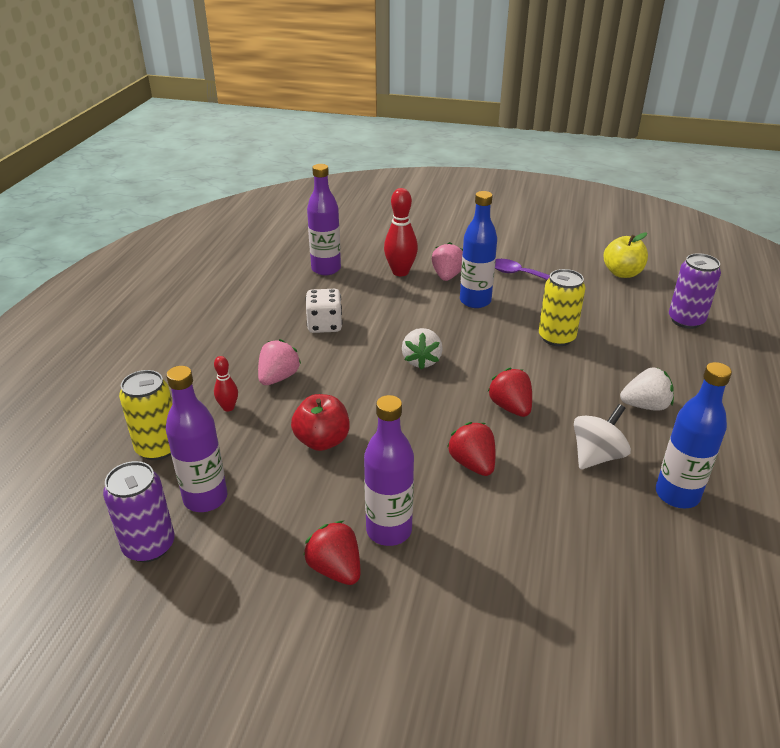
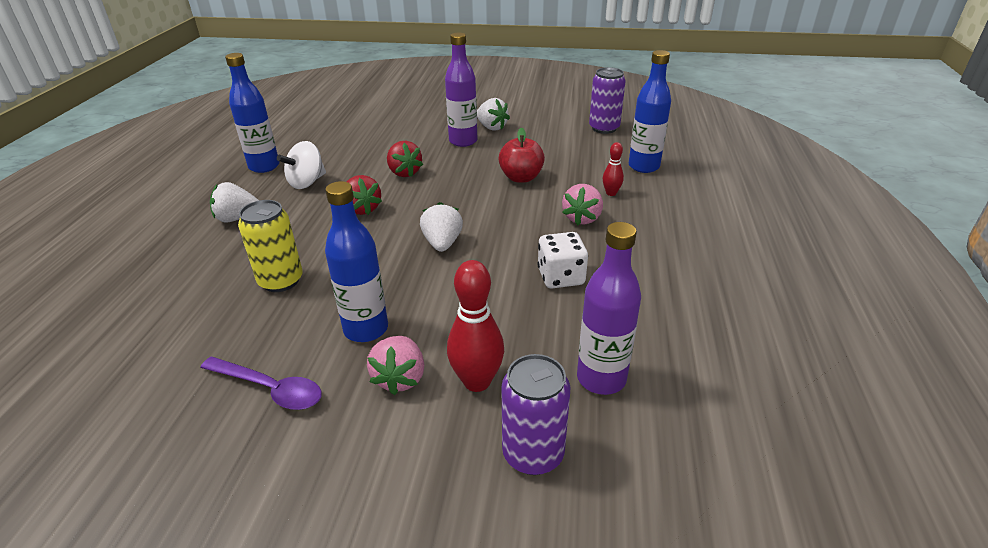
camera: 175 degrees right, 0 degrees up
yellow can [119,370,173,460] -> blue bottle [629,50,671,173]
purple bottle [166,366,227,512] -> none
red strawberry [303,521,360,585] -> white strawberry [477,98,510,131]
yellow apple [603,233,648,278] -> none
purple can [669,253,721,329] -> purple can moved to [502,354,570,475]

